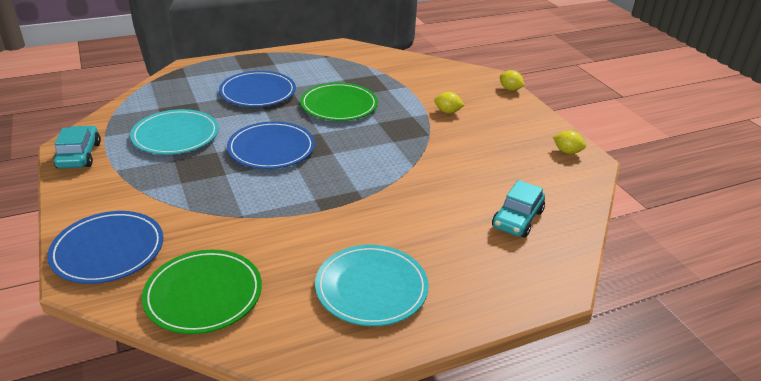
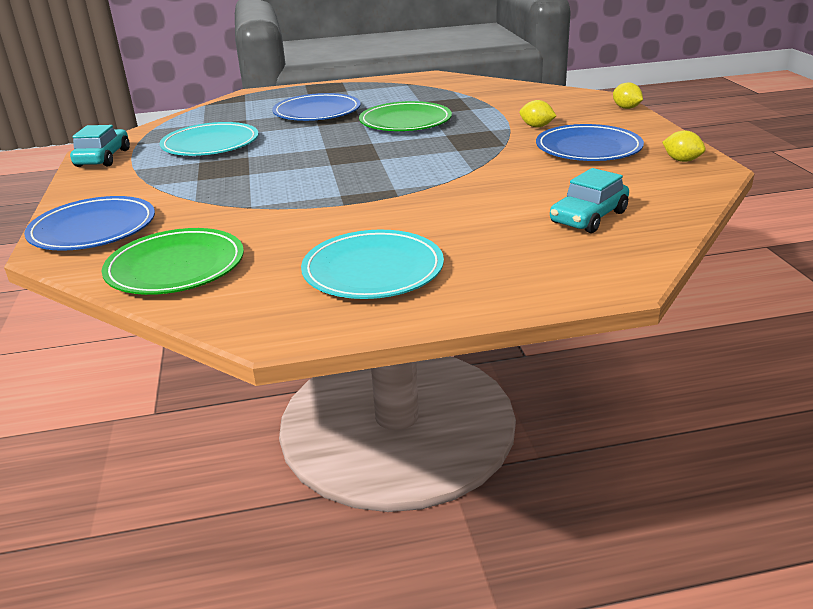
camera: 15 degrees right, 5 degrees down
blue plate [227,121,315,169] -> blue plate moved to [536,124,644,161]

